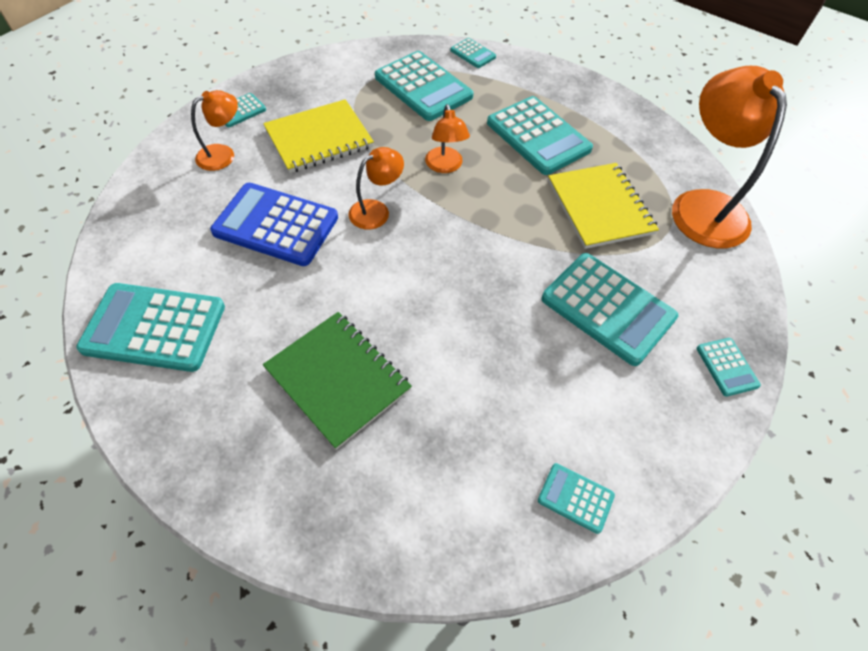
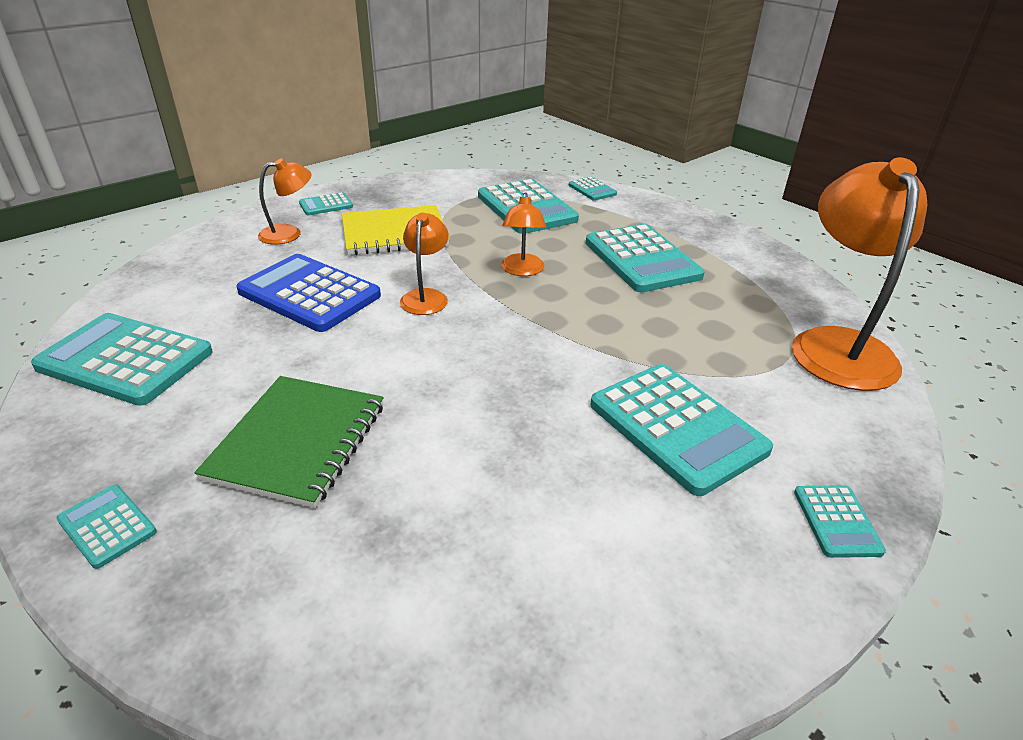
camera: 15 degrees right, 20 degrees down
green notebook [263,312,412,450] -> green notebook turned 45 degrees clockwise [195,376,384,508]
orange lamp [348,147,404,230] -> orange lamp turned 60 degrees counterclockwise [400,213,449,315]
turquoise calculator [538,463,615,534] -> turquoise calculator moved to [57,485,157,569]
yellow notebook [548,163,659,249] -> none

